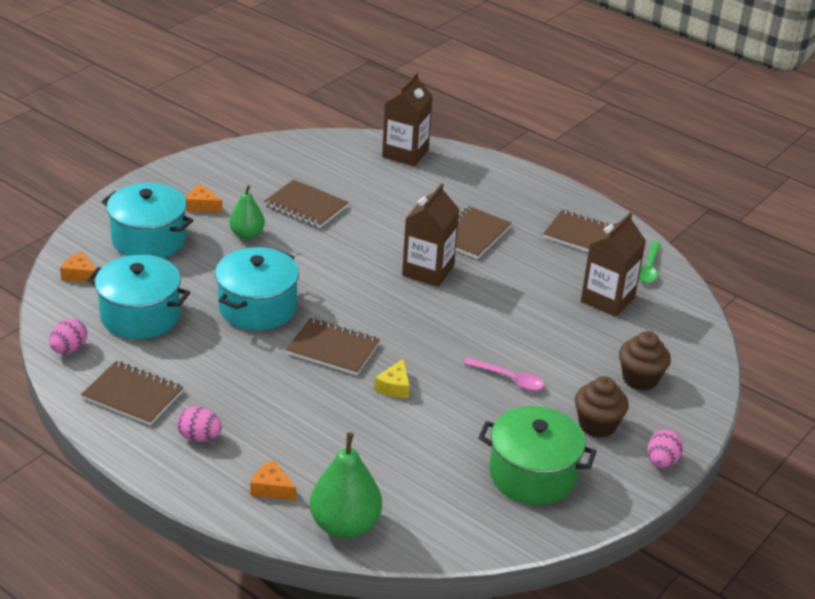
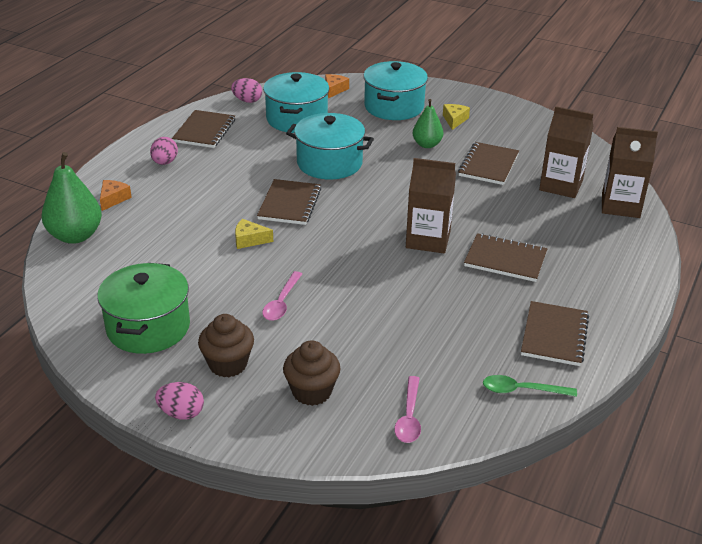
camera: 80 degrees right, 0 degrees up
orange cheese [186,184,223,212] -> yellow cheese [443,104,470,130]
brown carton [581,212,646,317] -> brown carton moved to [539,106,593,198]
none -> pink spoon [394,376,421,443]

